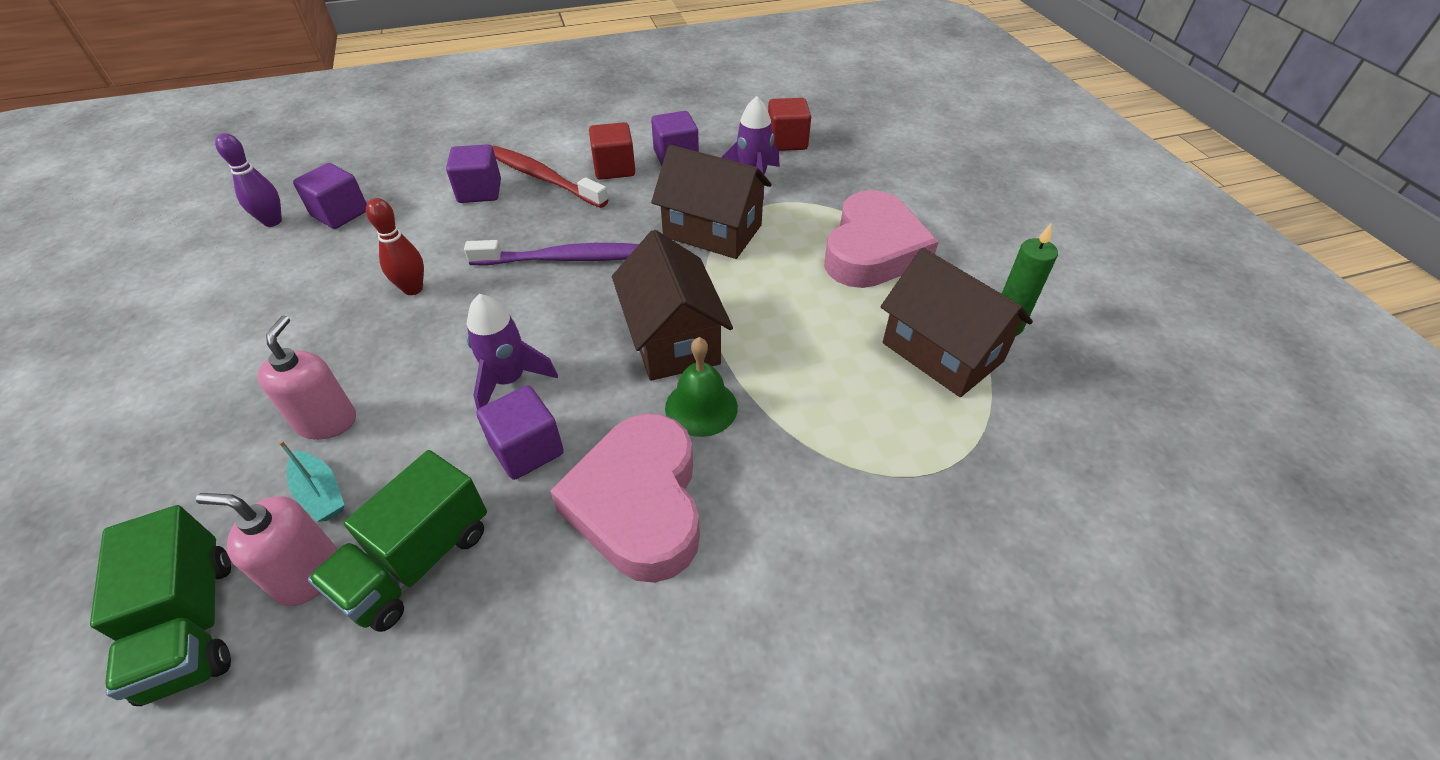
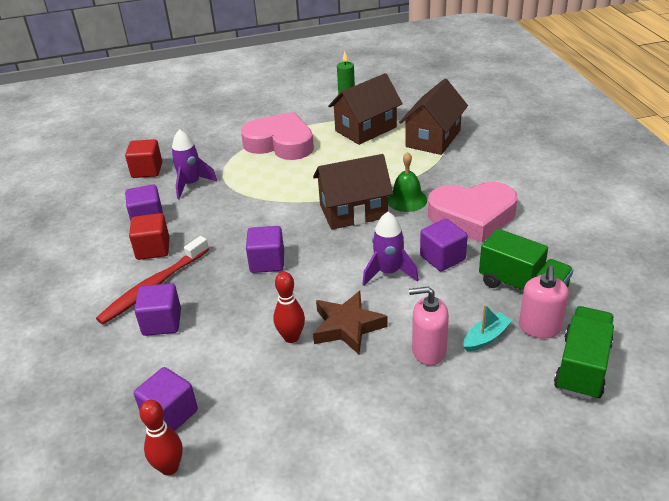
camera: 85 degrees left, 10 degrees down
green truck [90,505,231,706] -> green truck turned 45 degrees counterclockwise [554,306,614,400]
purple bowling pin [215,133,282,227] -> red bowling pin [139,400,183,475]
purple toothbrush [464,240,639,266] -> purple cube [246,226,284,273]
brown house [651,145,772,259] -> brown house moved to [399,79,468,155]
none -> brown star [313,291,388,354]

